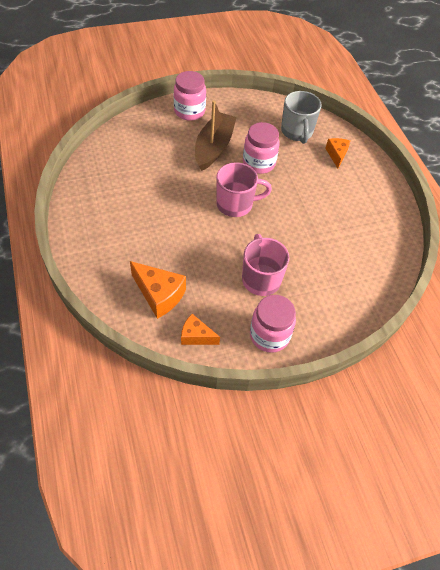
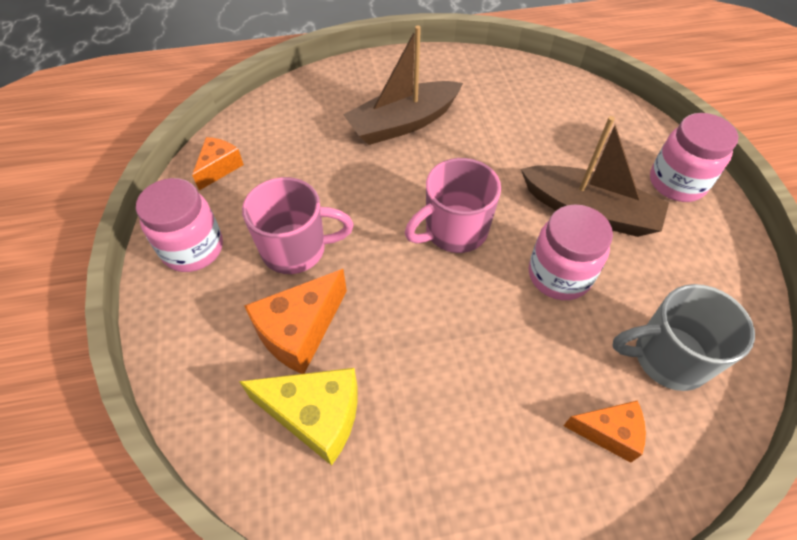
camera: 100 degrees right, 0 degrees up
orange cheese [130,261,186,319] -> orange cheese moved to [244,269,347,374]
pink mug [216,162,272,217] -> pink mug turned 60 degrees clockwise [405,158,501,253]
none -> yellow cheese [239,368,358,466]
none -> brown boat [343,26,463,145]

